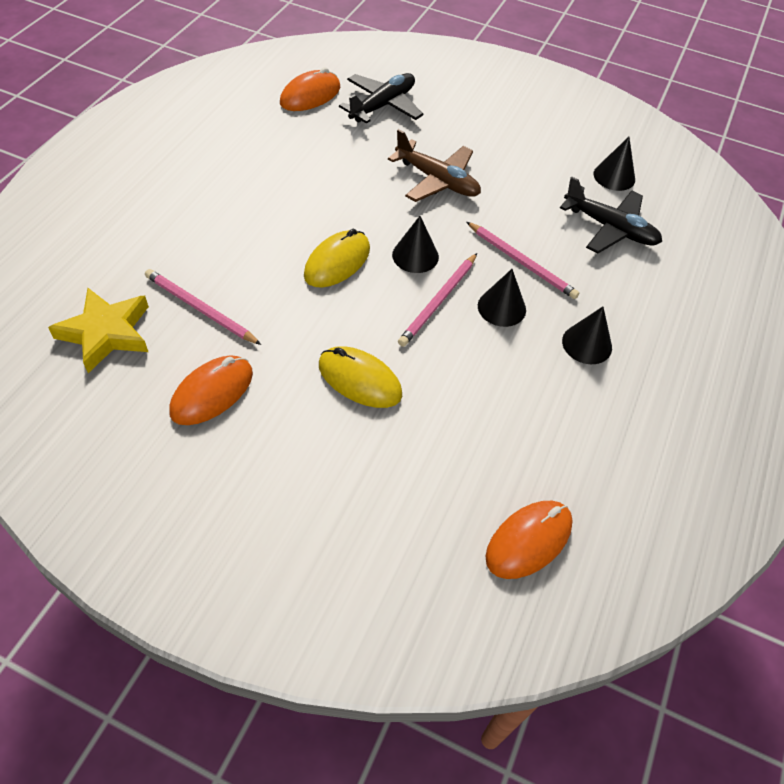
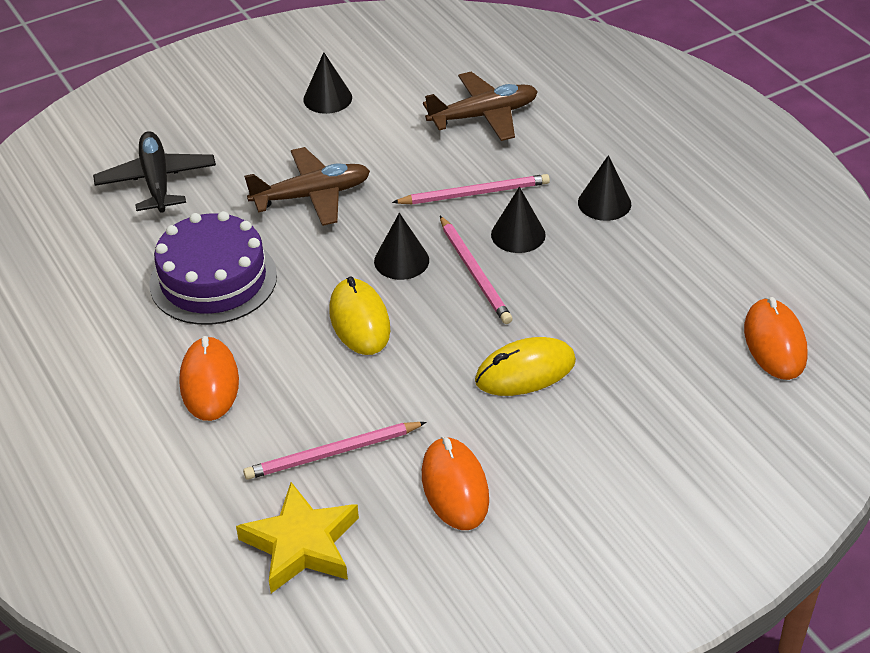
camera: 50 degrees left, 10 degrees down
orange mouse [280,67,340,111] -> orange mouse moved to [179,336,239,421]
black plane [560,177,662,254] -> brown plane [423,72,538,141]
black cone [593,137,635,191] -> black cone moved to [303,52,352,114]
none -> purple cake [149,211,277,325]

